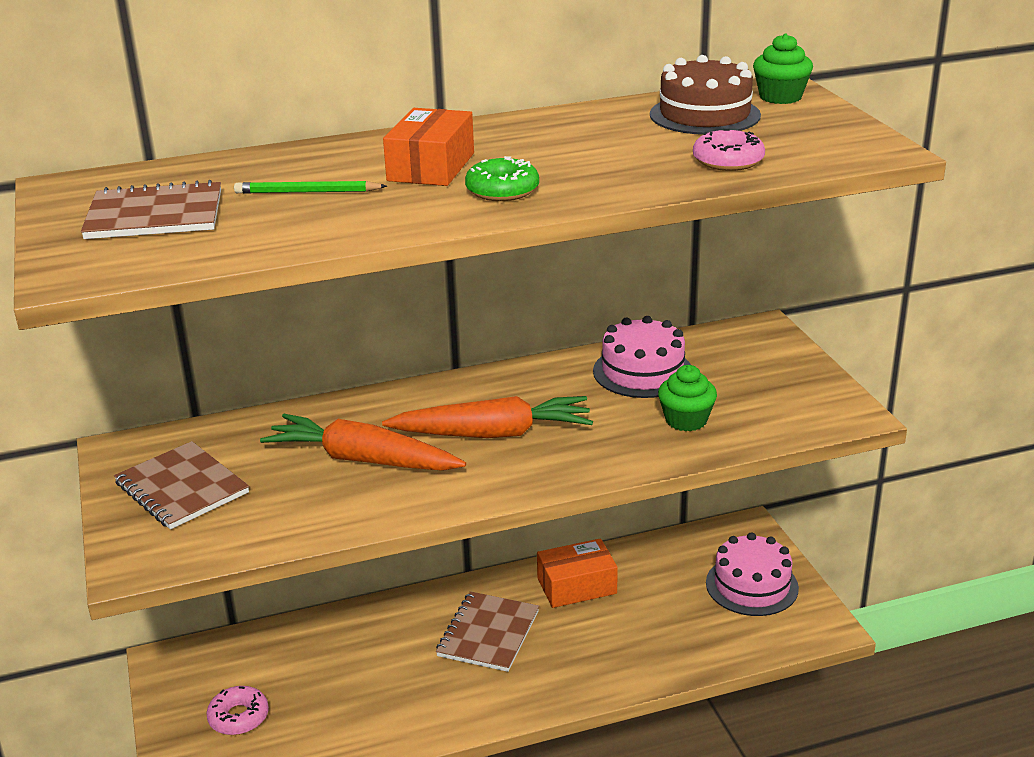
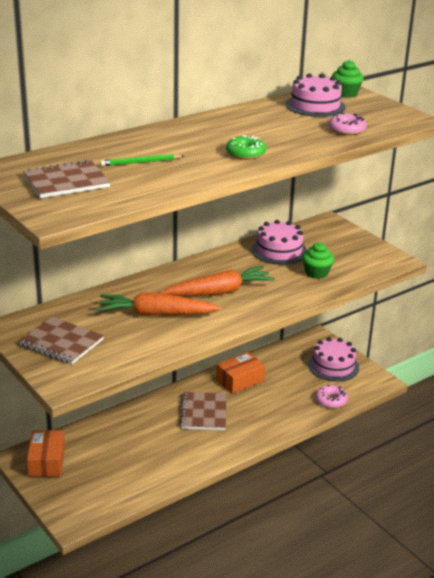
camera: 20 degrees left, 0 degrees up
pink donut [206,686,269,735] -> pink donut moved to [316,385,348,408]
orange box [383,108,474,186] -> orange box moved to [27,430,65,477]
brown cake [650,55,761,135] -> pink cake [286,73,346,117]

